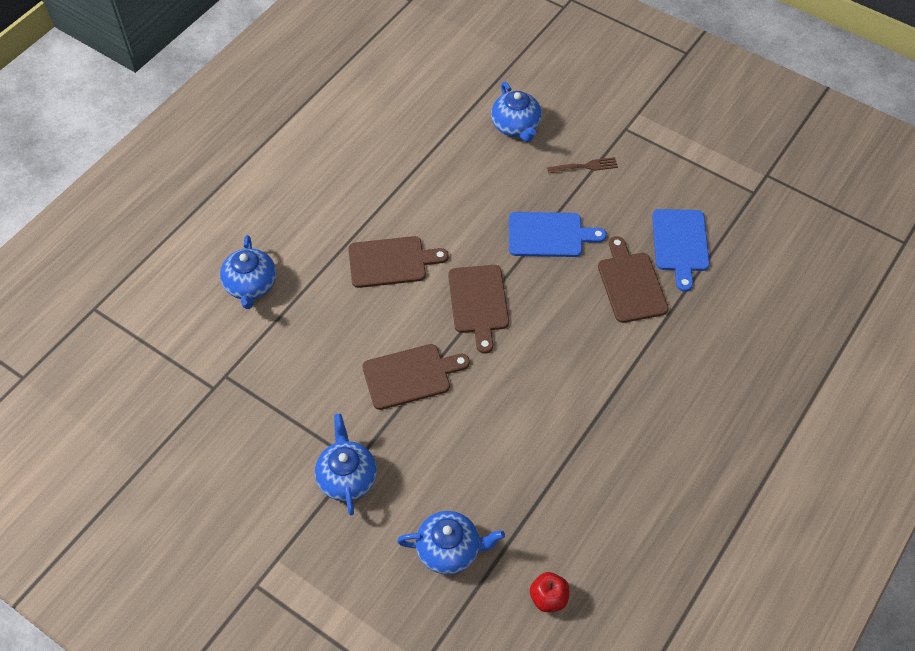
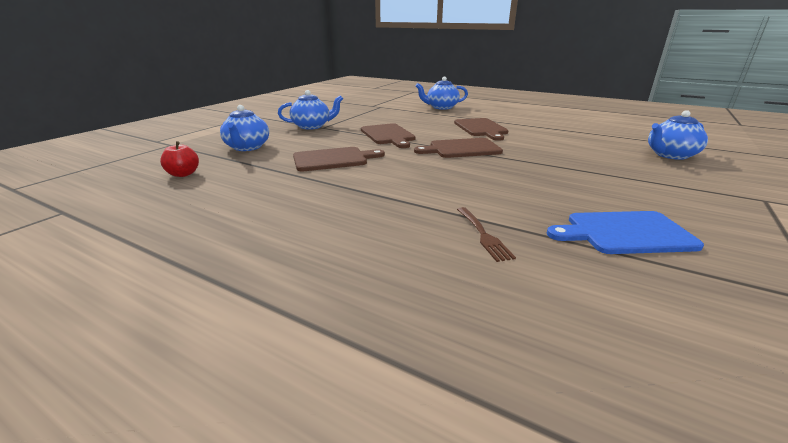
camera: 85 degrees right, 30 degrees down
blue cutting board [509,212,607,257] -> none
brown fork [547,157,618,173] -> brown fork moved to [457,207,516,262]
brown cutting board [598,236,669,323] -> brown cutting board moved to [293,147,385,172]

